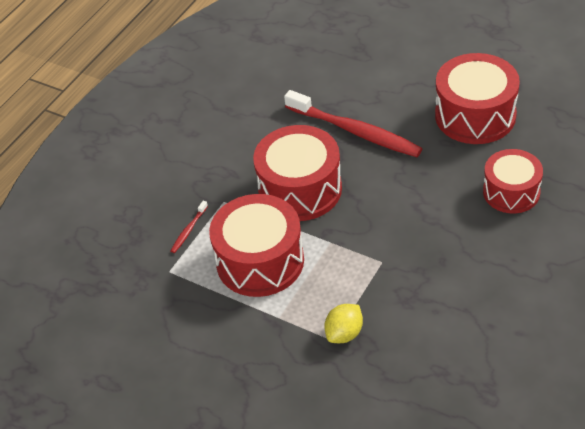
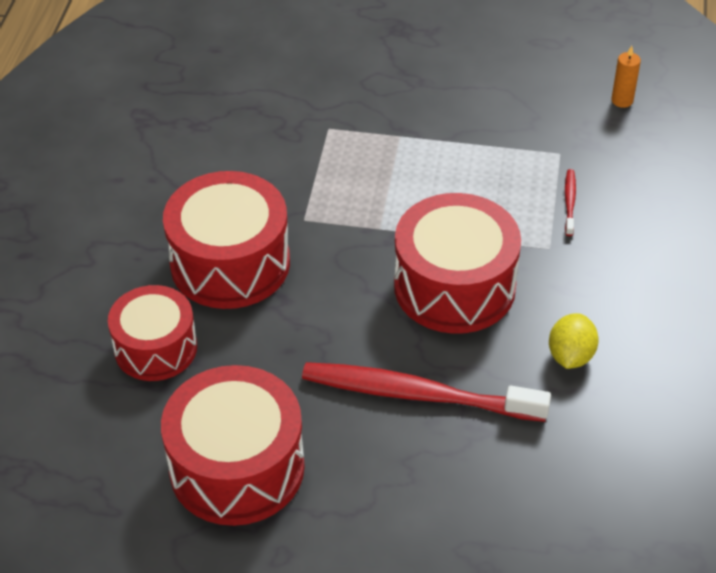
camera: 155 degrees right, 0 degrees up
red drum [209,194,304,297] -> red drum moved to [163,171,290,309]
yellow lemon [324,304,363,343] -> yellow lemon moved to [549,313,599,369]
none -> orange candle [611,46,641,108]

